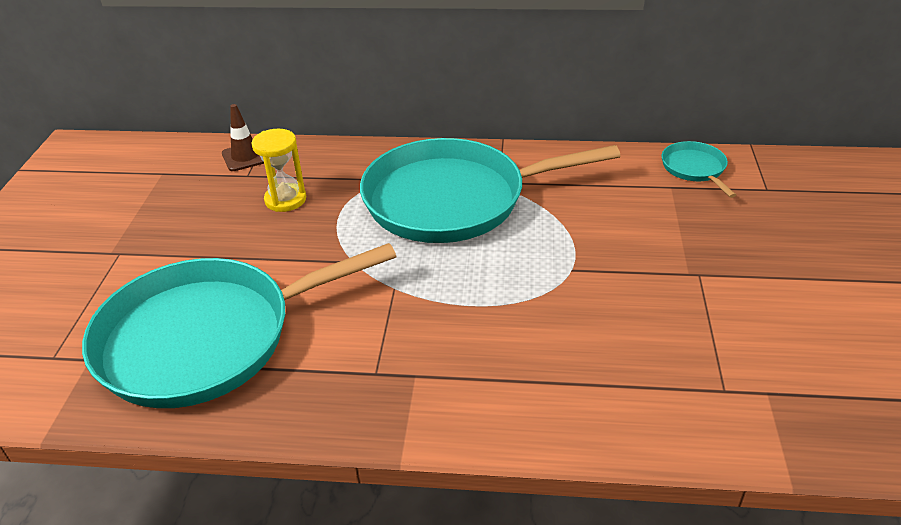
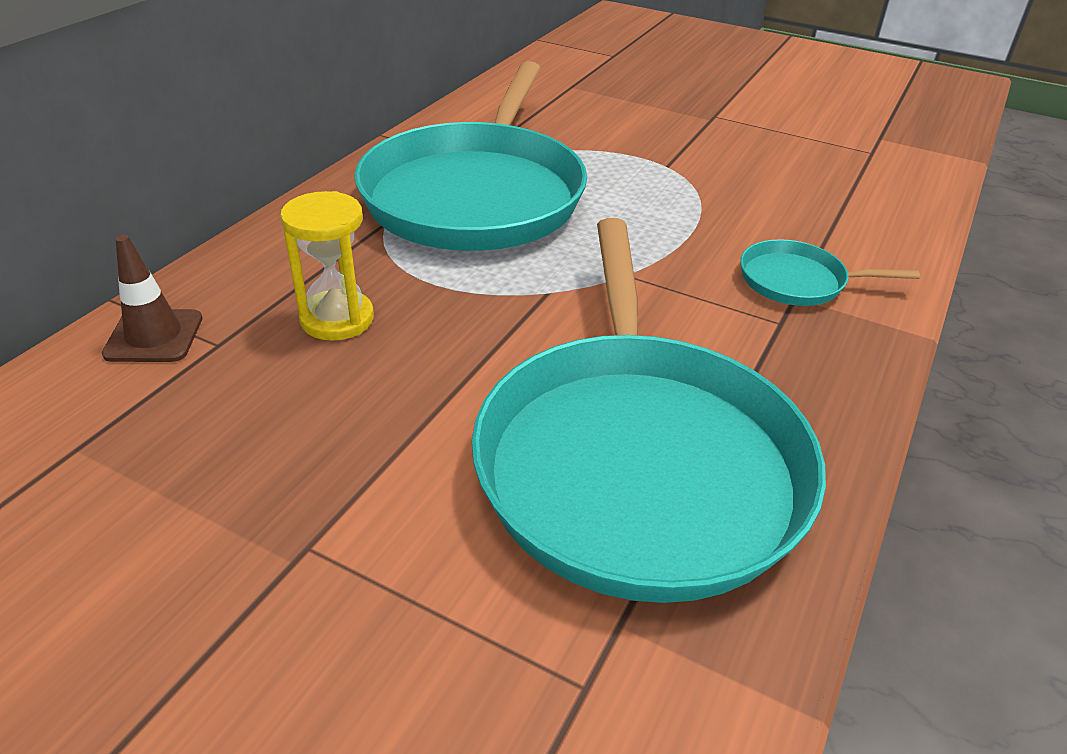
camera: 70 degrees left, 0 degrees up
turquoise pan [662,141,736,198] -> turquoise pan moved to [740,239,920,306]

